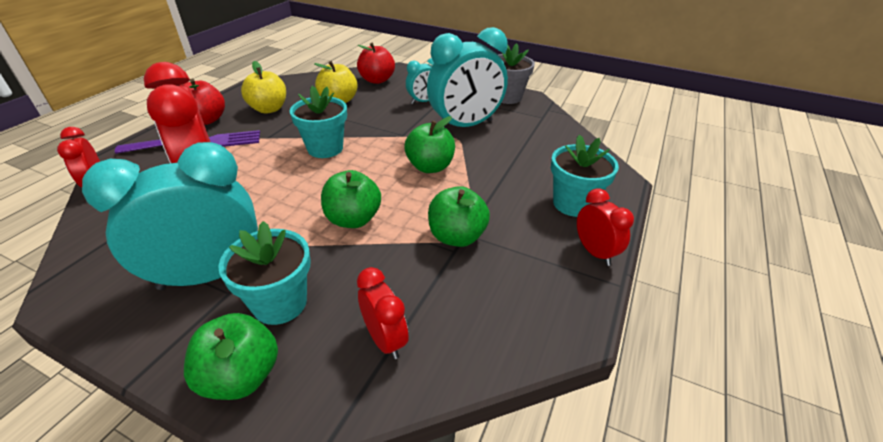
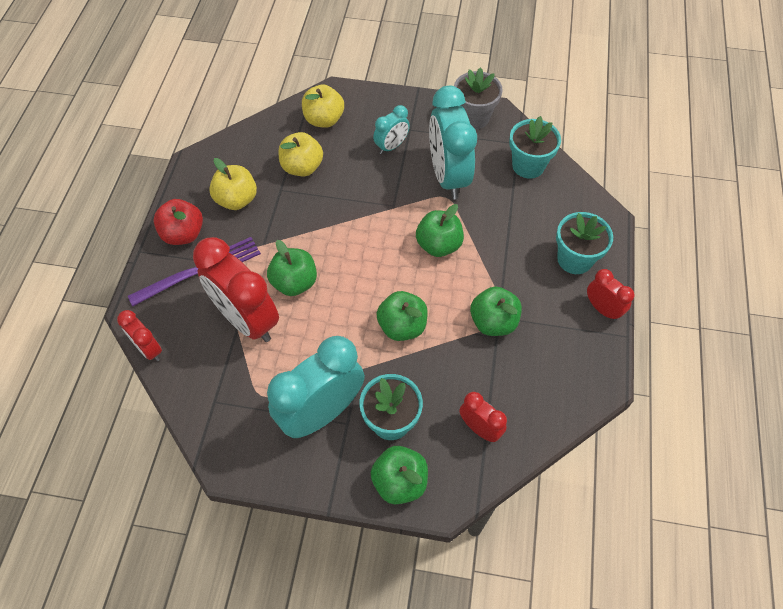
camera: 15 degrees left, 20 degrees up
turquoise flower pot [290,86,347,158] -> turquoise flower pot moved to [509,116,561,179]
red apple [357,43,395,84] -> yellow apple [302,85,344,128]
turquoise clock [427,27,508,127] -> turquoise clock turned 120 degrees clockwise [429,86,477,199]
none -> green apple [267,240,317,296]

